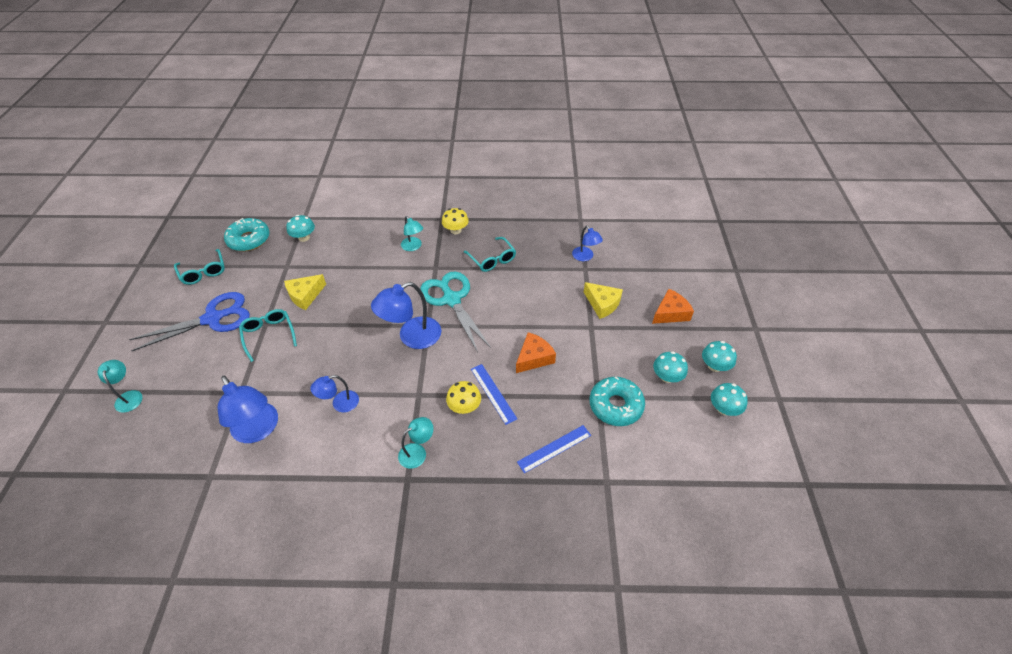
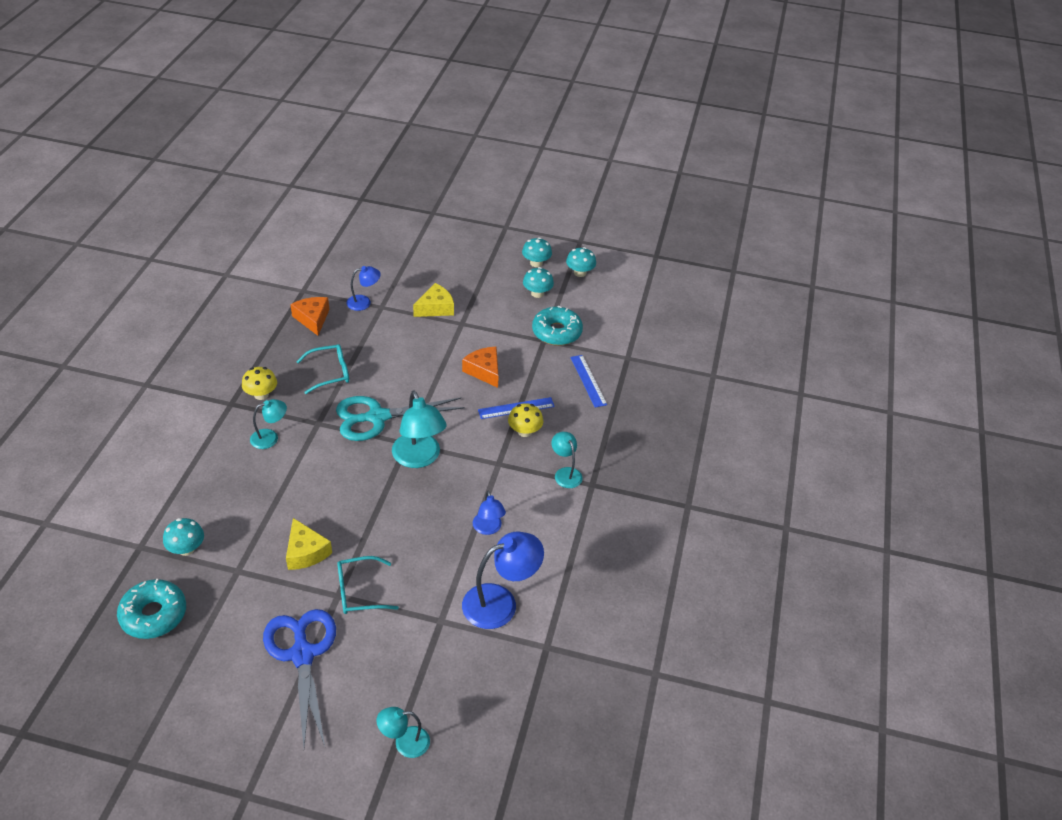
camera: 80 degrees left, 5 degrees down
turquoise glasses [174,249,225,285] -> none
blue lamp [371,282,441,349] -> turquoise lamp [392,390,447,468]
orange cheese [652,289,694,324] -> orange cheese moved to [290,297,329,336]

